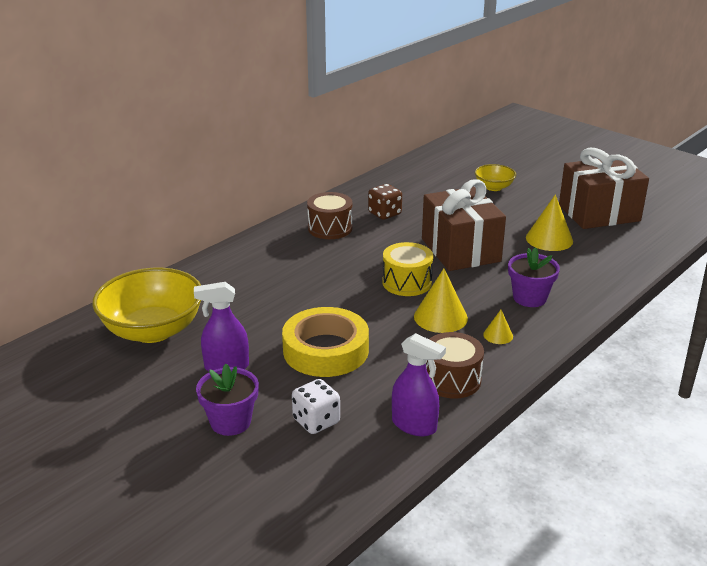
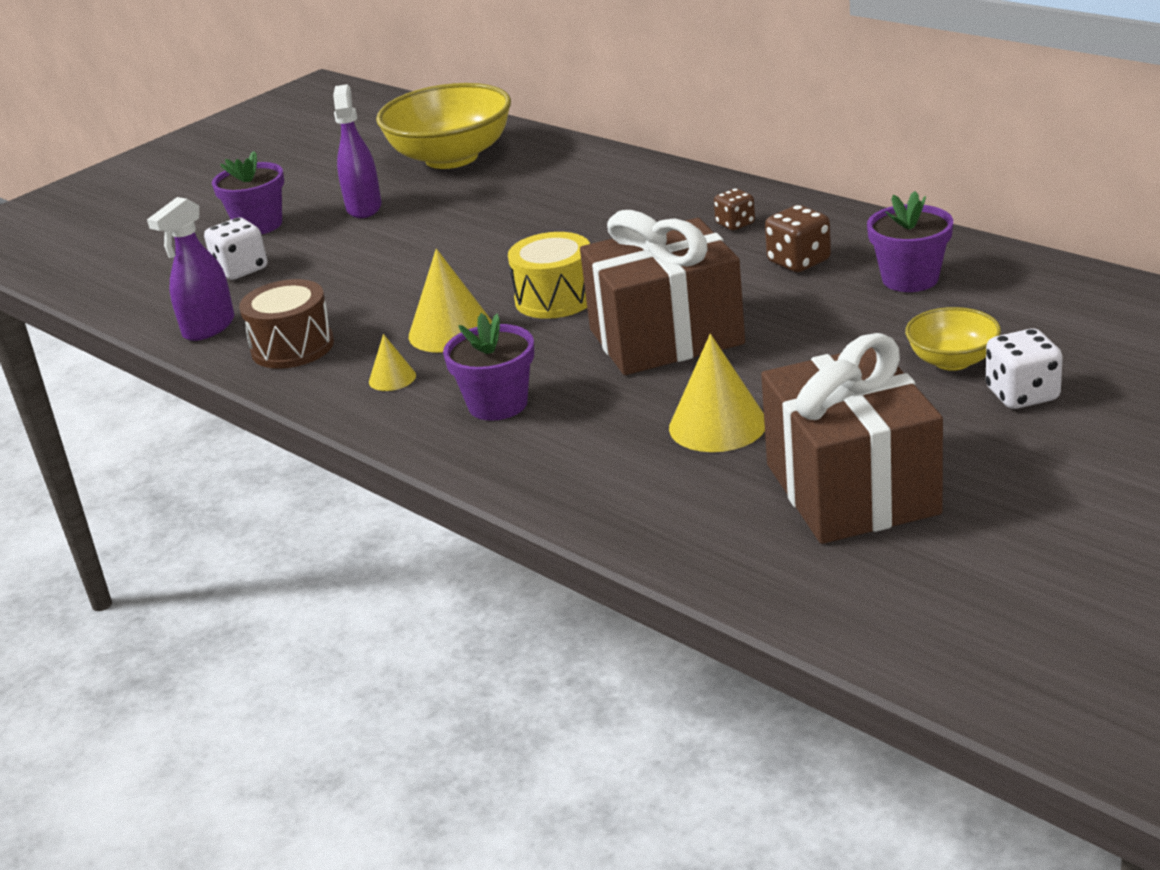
camera: 95 degrees right, 0 degrees up
yellow tape [282,307,369,377] -> none
brown drum [307,192,353,239] -> brown dice [714,188,755,230]
none -> purple flower pot [867,191,953,292]
none -> white dice [986,328,1063,409]

